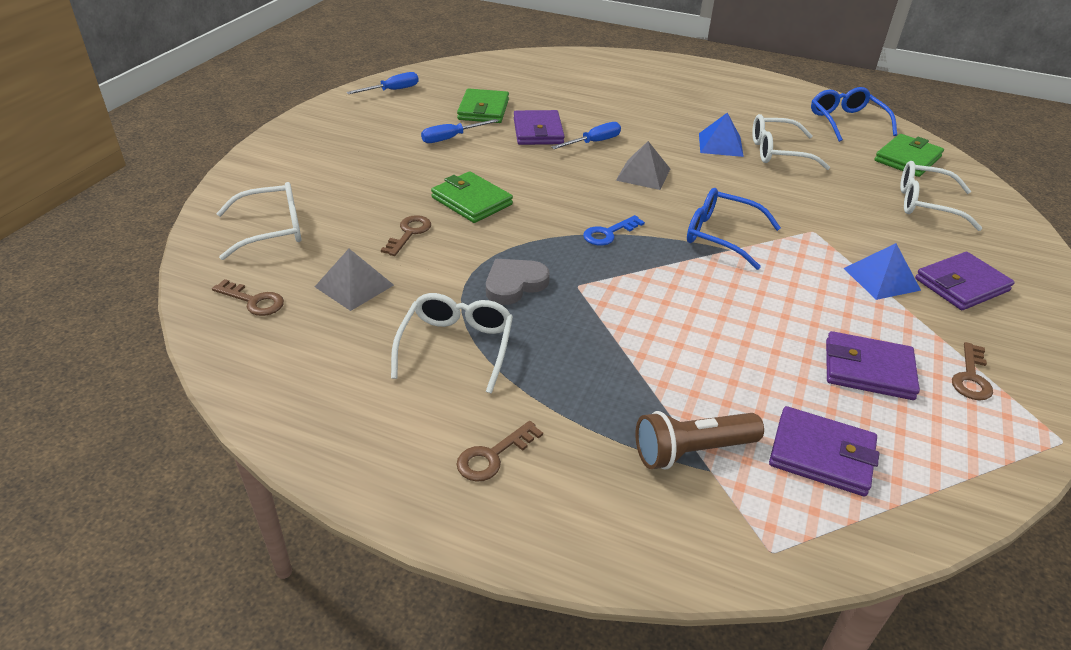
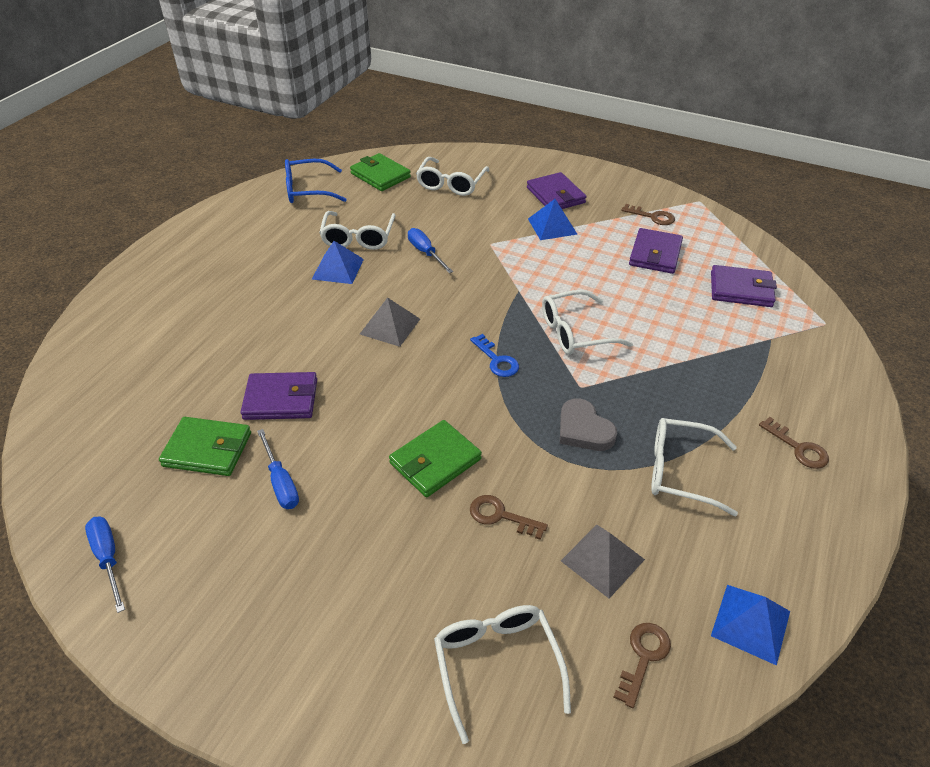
camera: 85 degrees left, 5 degrees up
blue screwdriver [551,122,621,149] -> blue screwdriver moved to [408,228,453,273]
brown flashlight [635,411,764,470] -> none
blue glasses [687,188,781,270] -> none
purple wallet [769,406,879,497] -> purple wallet turned 75 degrees clockwise [711,265,777,307]
none -> white glasses [542,290,633,355]
none -> blue pyramid [711,585,790,666]

